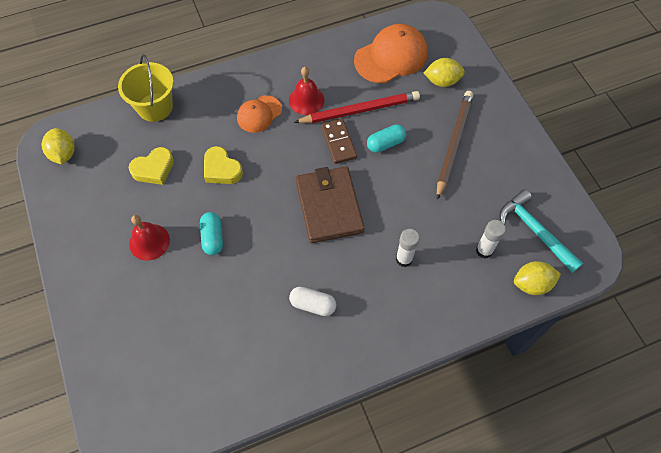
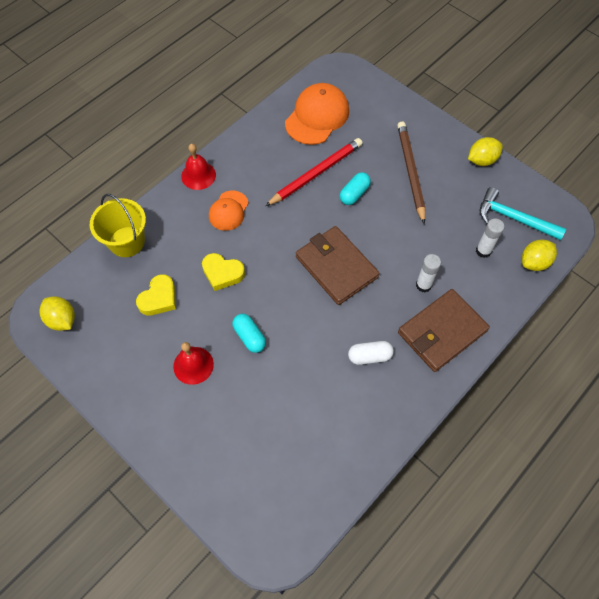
camera: 25 degrees left, 0 degrees up
red bell [289,67,325,115] -> red bell moved to [181,144,216,190]
brown domino [321,118,357,164] -> none
yellow lemon [424,58,465,87] -> yellow lemon moved to [468,137,503,166]
none -> brown wallet [398,289,490,372]

